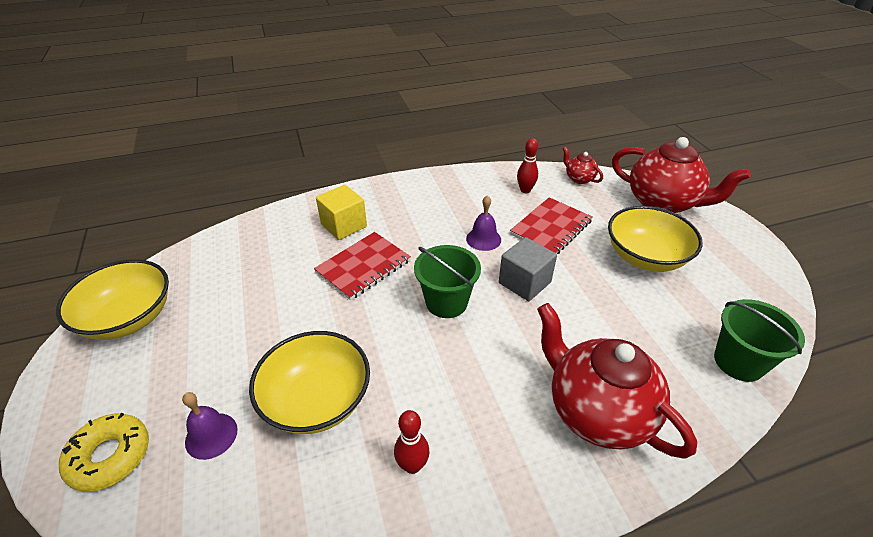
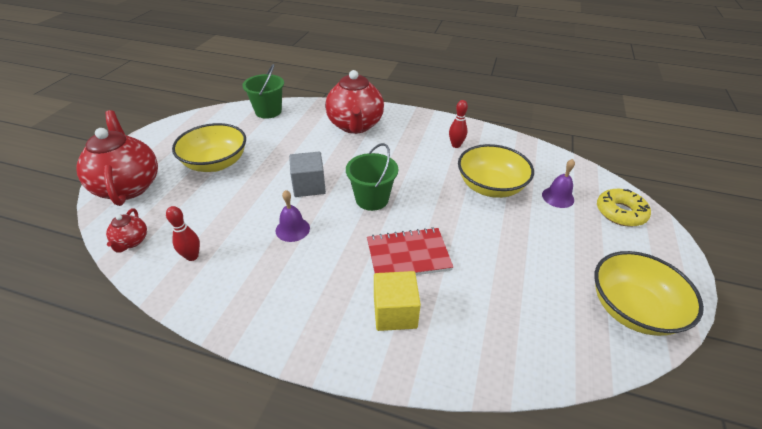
camera: 145 degrees left, 0 degrees up
red notebook [510,197,592,254] -> none

